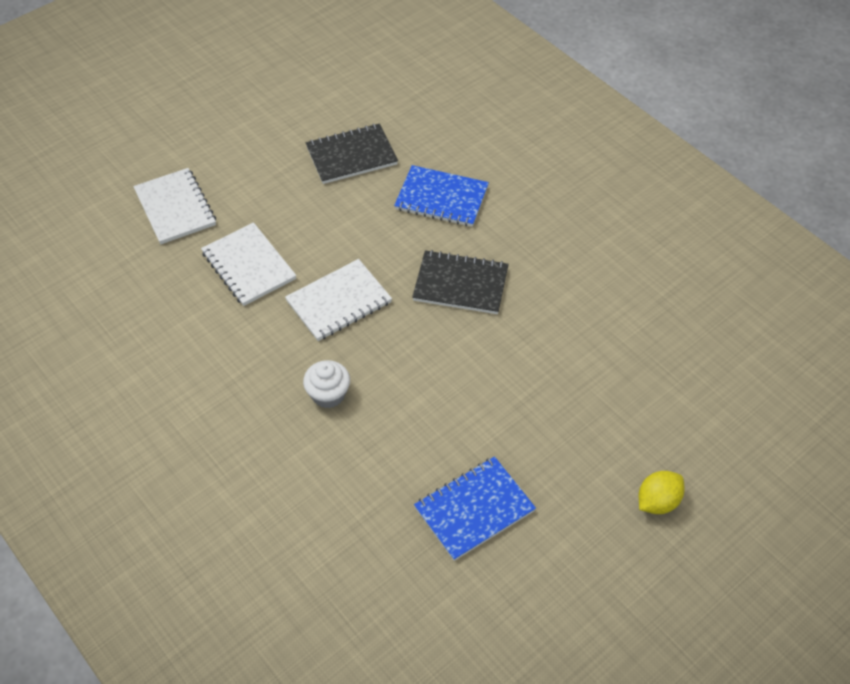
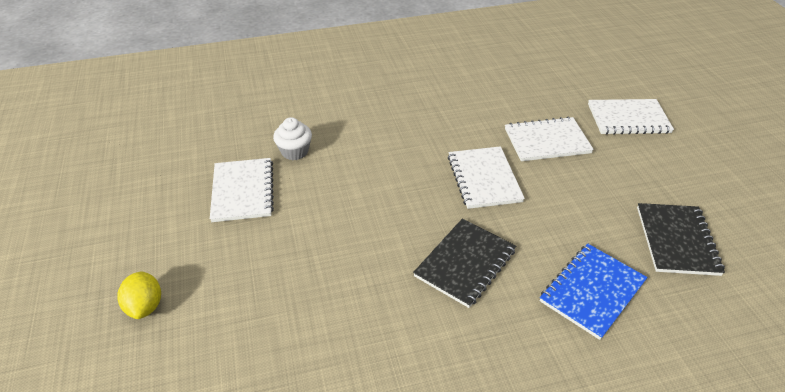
camera: 115 degrees right, 10 degrees down
white cupcake [303,360,350,408] -> white cupcake moved to [273,117,312,160]
blue notebook [414,456,536,561] -> white notebook [210,158,274,222]

